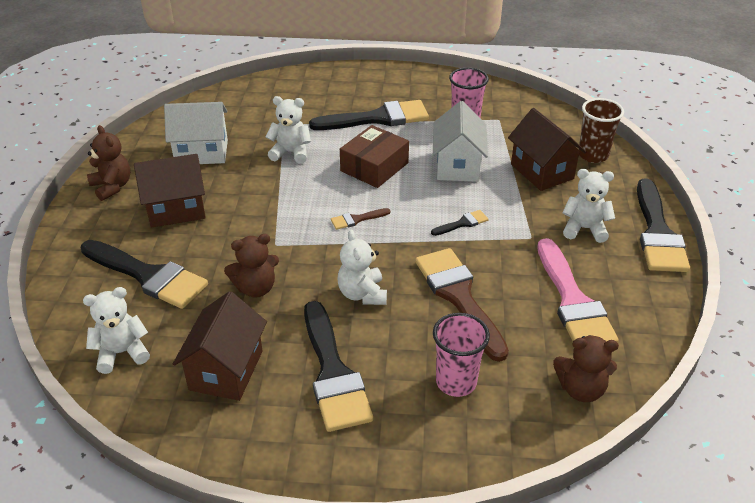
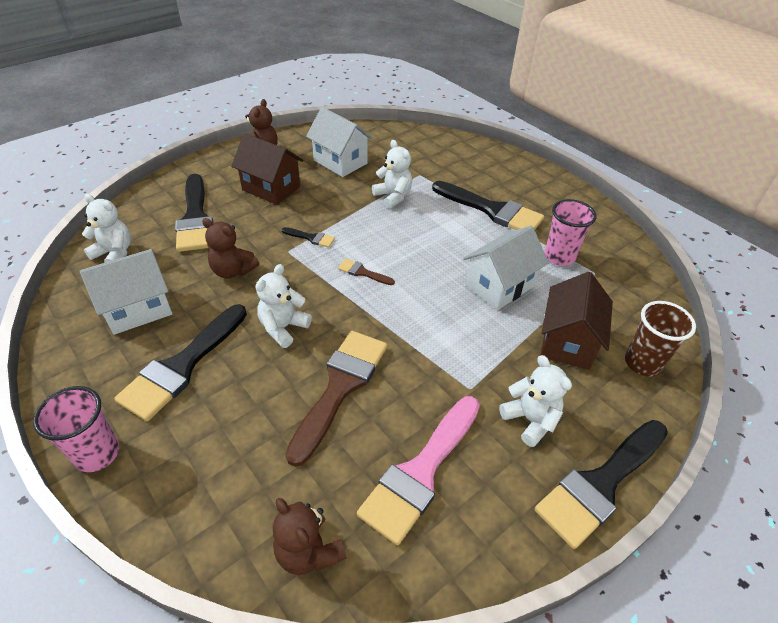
camera: 45 degrees right, 5 degrees up
brown house [173,291,267,401] -> white house [80,249,172,335]
brown box [340,125,409,188] -> none
black brush [431,210,489,236] -> black brush moved to [281,227,335,248]
pink cup [433,313,490,397] -> pink cup moved to [33,386,119,472]

